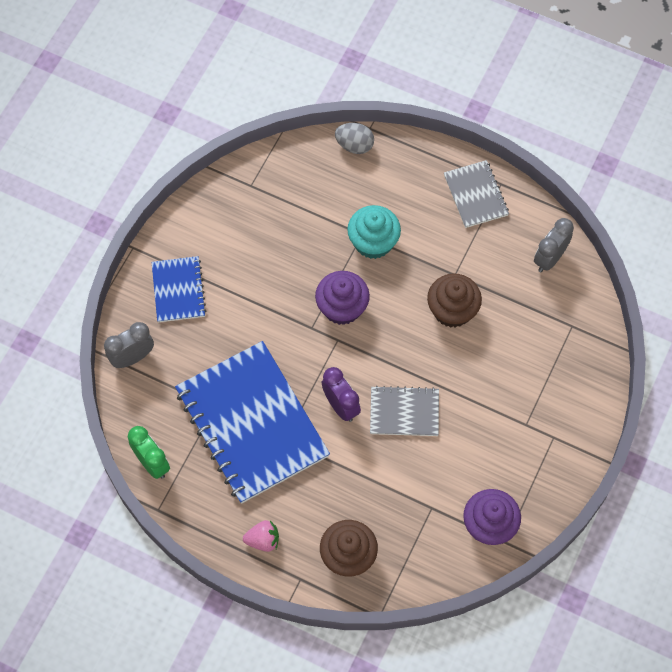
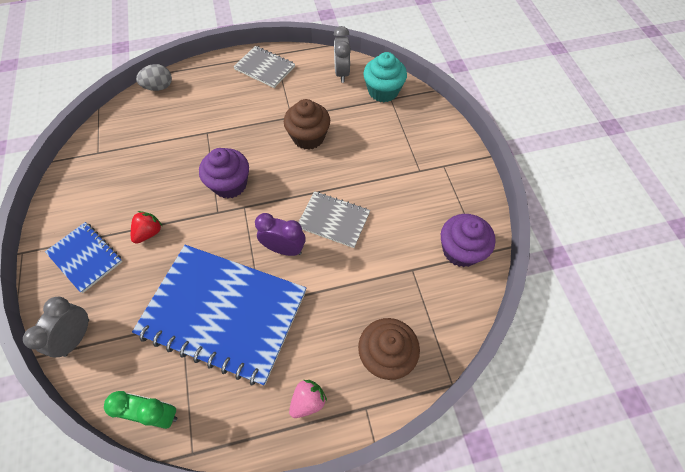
camera: 40 degrees left, 5 degrees down
turquoise cupcake [347,205,401,259] -> turquoise cupcake moved to [363,52,407,102]
grey notebook [370,386,439,436] -> grey notebook turned 60 degrees clockwise [298,191,370,248]
none -> red strawberry [131,211,162,244]

